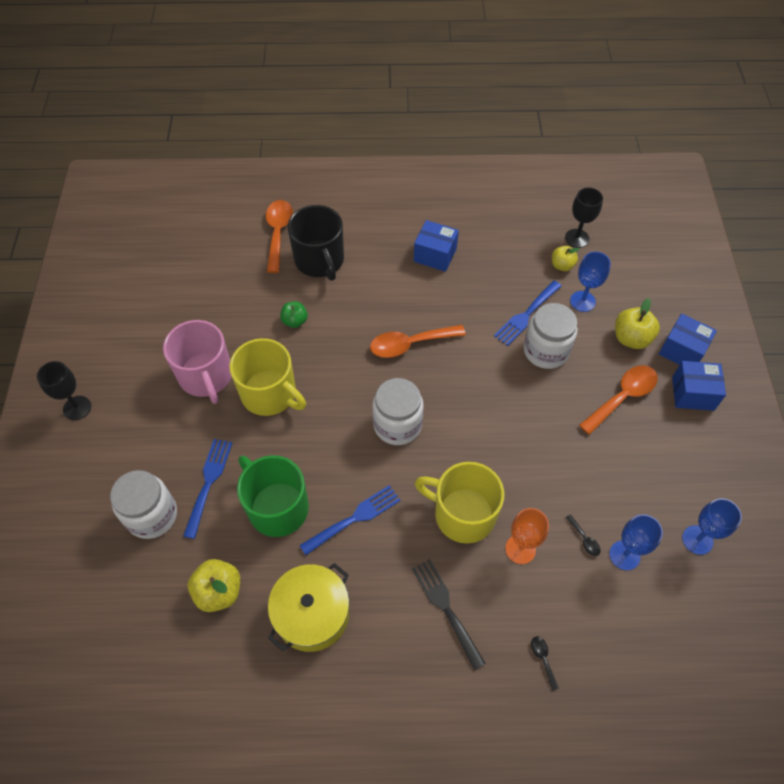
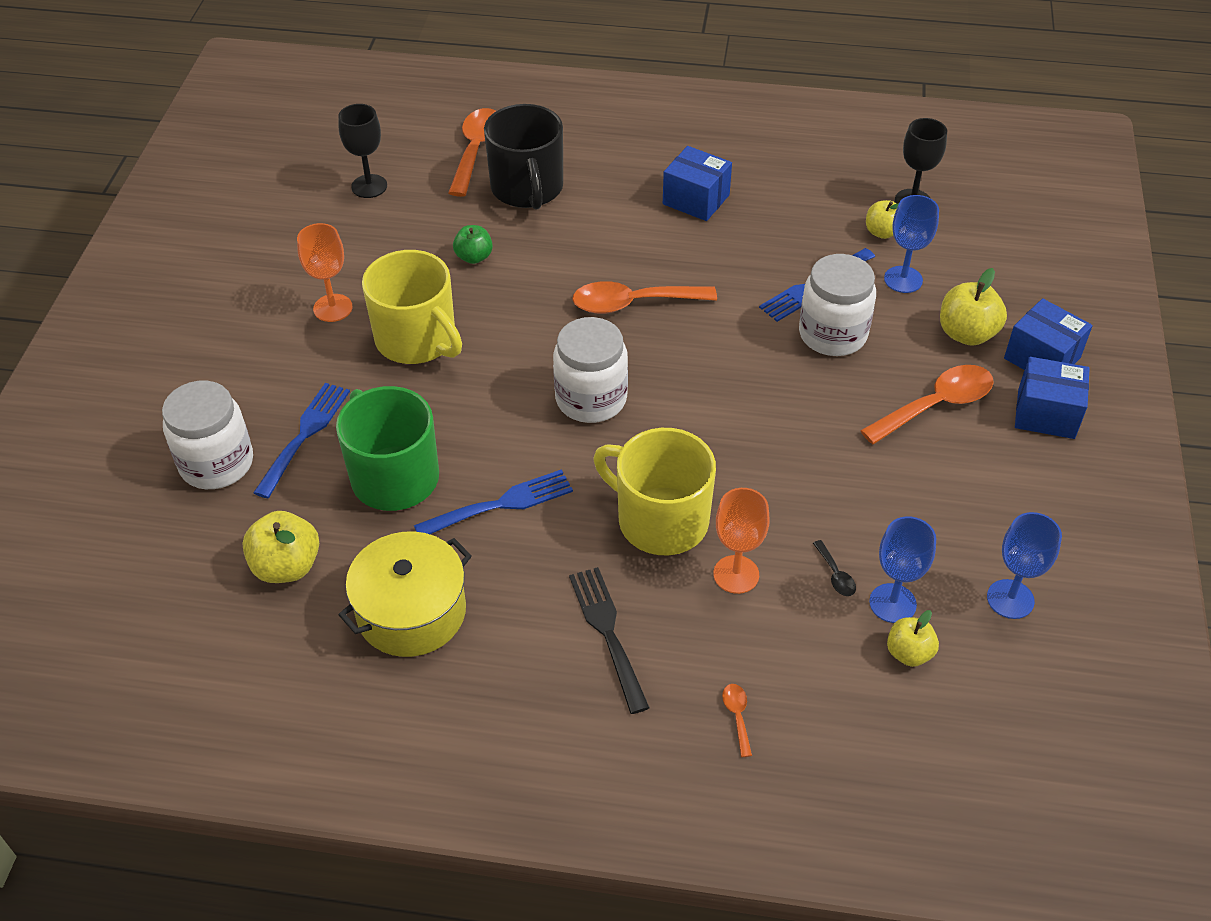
camera: 10 degrees right, 10 degrees down
black goblet [37,361,91,420] -> black goblet moved to [338,104,387,198]
pink mug [163,320,232,404] -> orange goblet [297,223,353,322]
black spoon [531,636,559,691] -> orange spoon [722,684,752,757]
none -> yellow apple [887,610,939,667]

